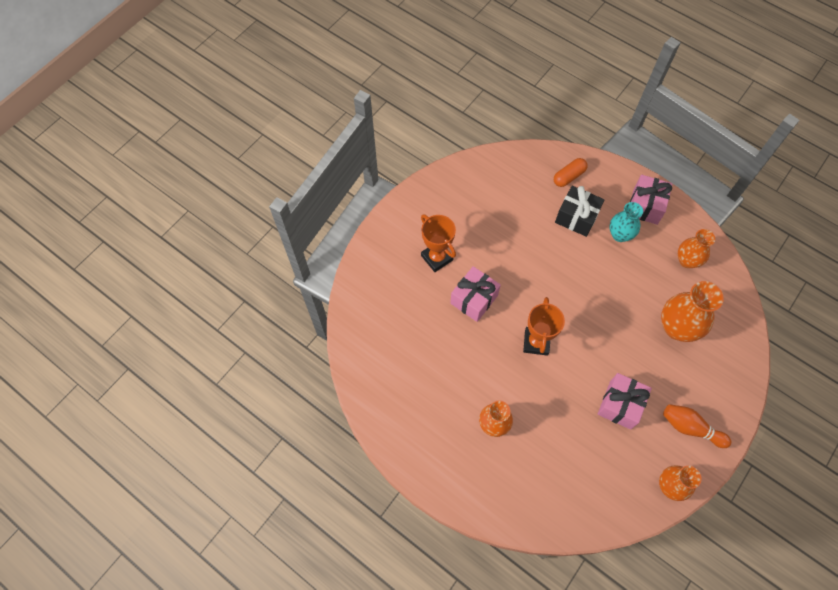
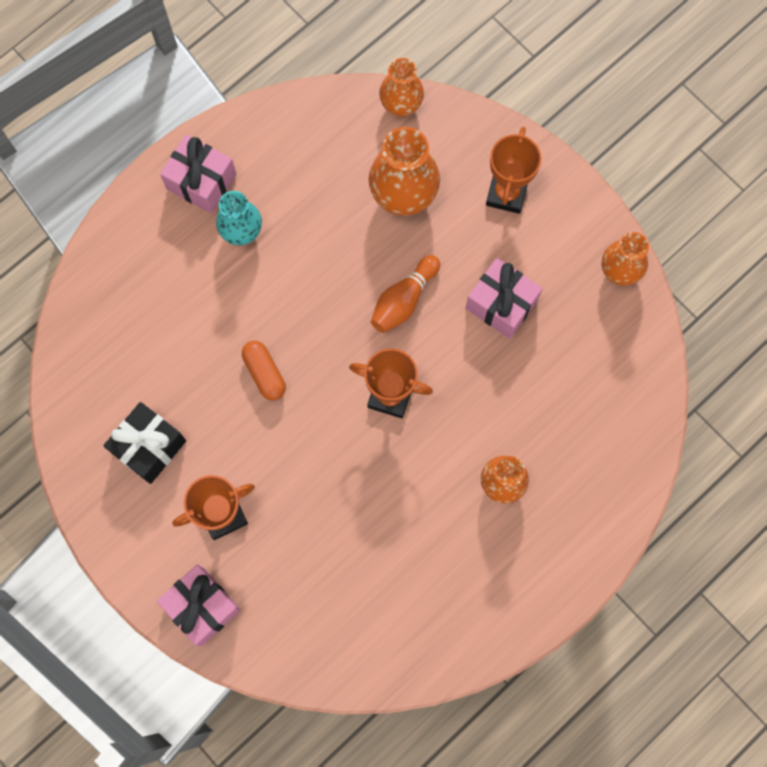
camera: 80 degrees left, 10 degrees up
pink gift [450,266,501,322] -> pink gift moved to [157,564,241,646]
orange capsule [554,158,588,187] -> orange capsule moved to [242,341,286,400]
black gift [555,186,604,237] -> black gift moved to [103,402,186,484]
orange bowling pin [663,404,731,448] -> orange bowling pin moved to [371,255,440,333]
orange vase [678,229,715,268] -> orange vase moved to [379,58,424,117]
none -> orange trophy [486,127,541,214]

